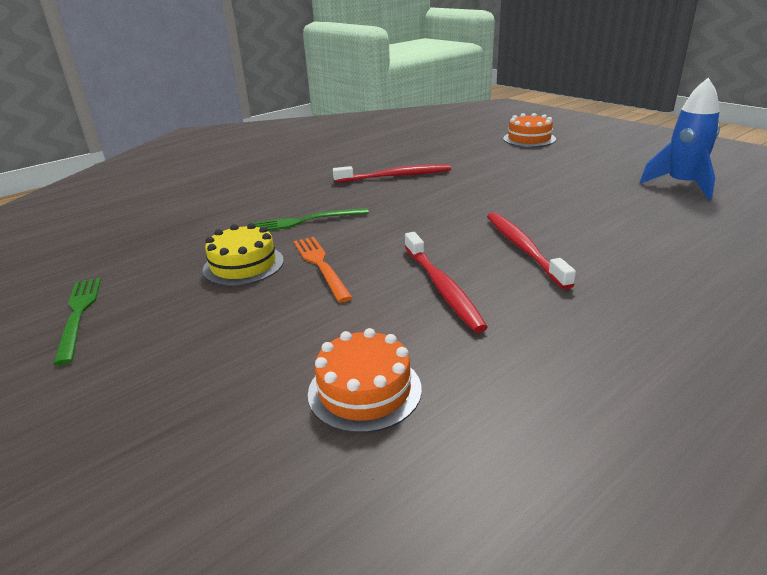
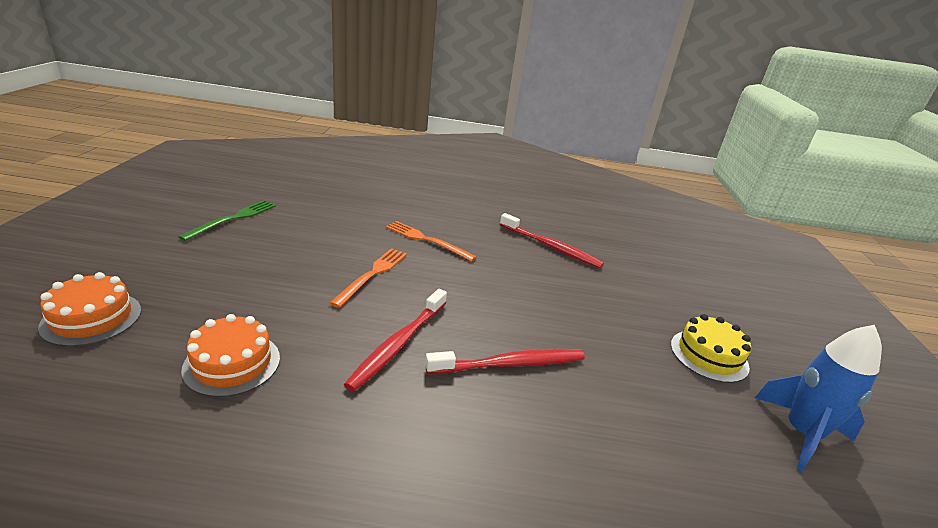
camera: 40 degrees right, 0 degrees up
yellow cake [203,223,284,286] -> yellow cake moved to [671,314,751,383]
green fork [253,208,369,231] -> orange fork [386,221,477,261]
red toothbrush [487,212,576,290] -> red toothbrush turned 45 degrees clockwise [425,349,585,374]
orange cake [503,113,556,147] -> orange cake moved to [38,272,141,347]

